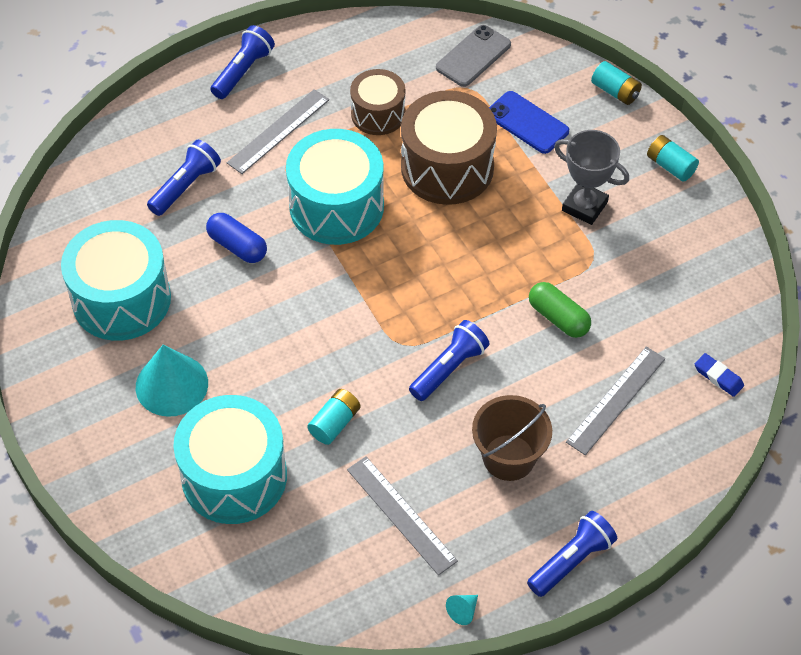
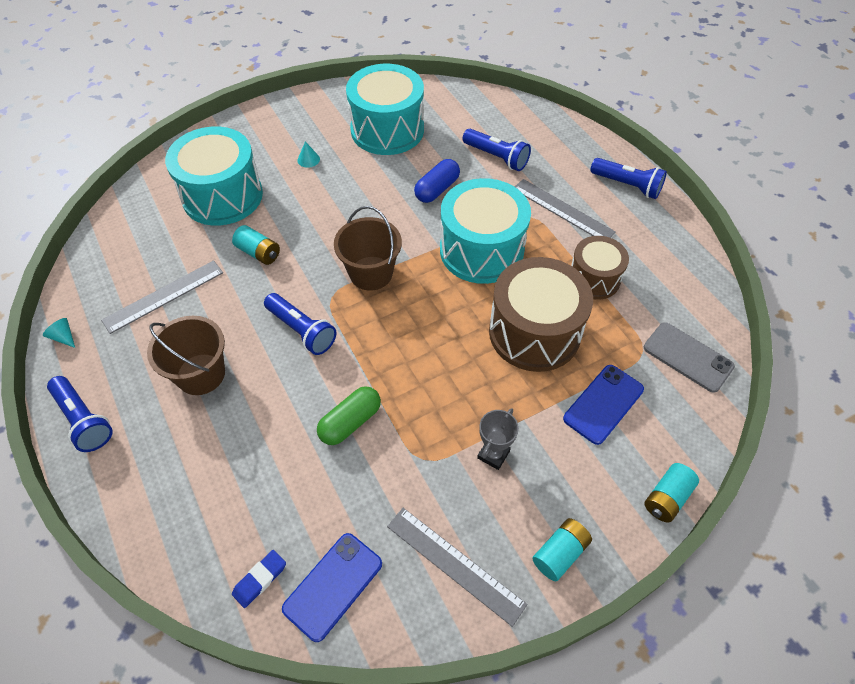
camera: 90 degrees right, 0 degrees up
turquoise cone [136,345,208,417] -> turquoise cone [297,142,320,168], size x0.41
grey trophy [554,130,629,225] -> grey trophy [477,408,519,470], size x0.65
grey ruler [566,346,665,455] -> grey ruler moved to [387,508,528,627]
none -> blue phone [282,533,382,642]
none -> brown bucket [334,206,402,291]

